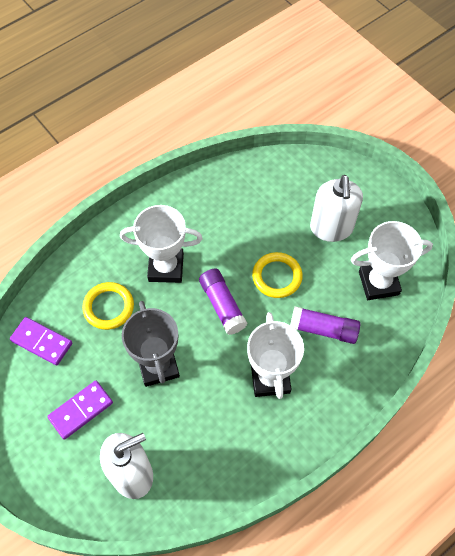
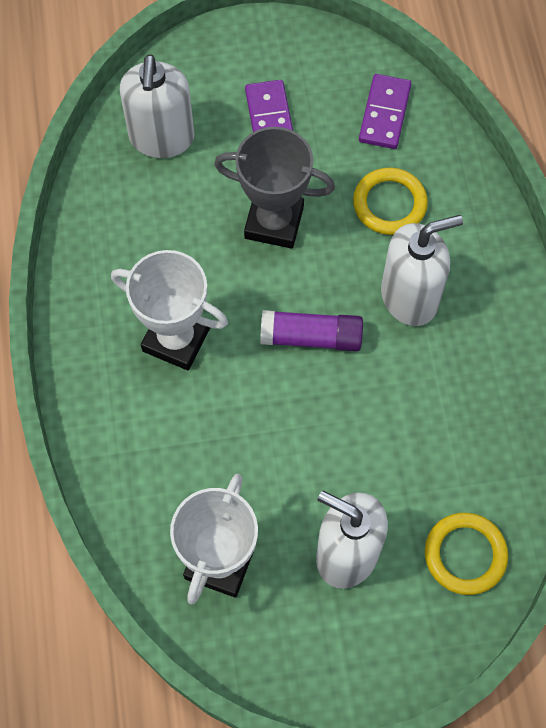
camera: 120 degrees right, 5 degrees up
purple domino [10,317,72,365] -> purple domino turned 45 degrees counterclockwise [359,74,412,149]
white trophy [120,205,203,283] -> white soap dispenser [381,215,463,326]
yellow ring [252,252,303,298] -> yellow ring moved to [425,513,508,595]
purple glue stick [290,306,361,344] -> none

